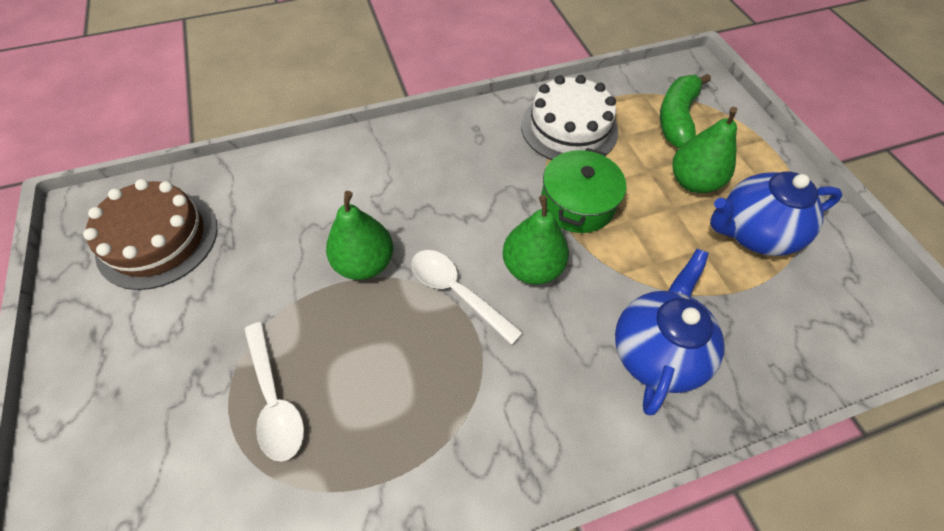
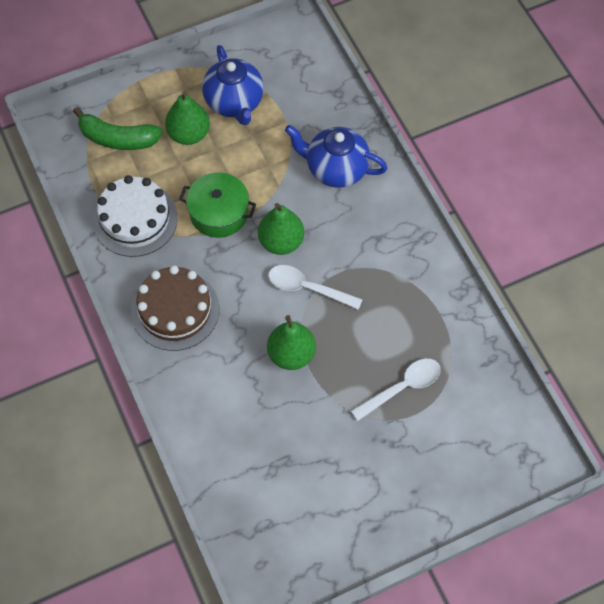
camera: 95 degrees left, 5 degrees up
brown cake [83,179,218,290] -> brown cake moved to [131,265,219,351]
white spoon [412,250,523,345] -> white spoon turned 75 degrees clockwise [268,265,363,310]

